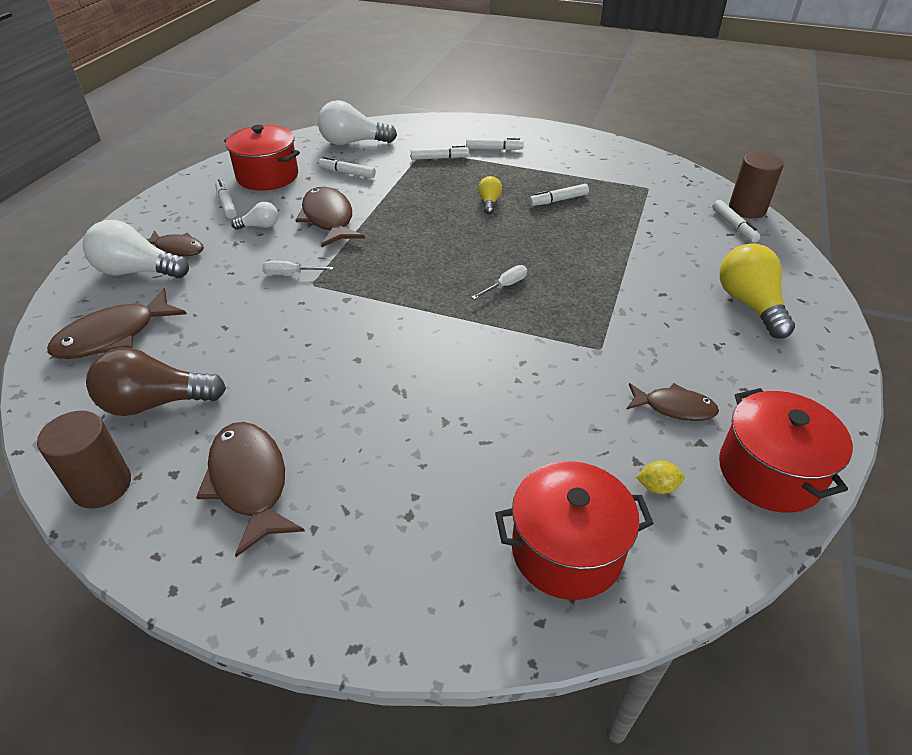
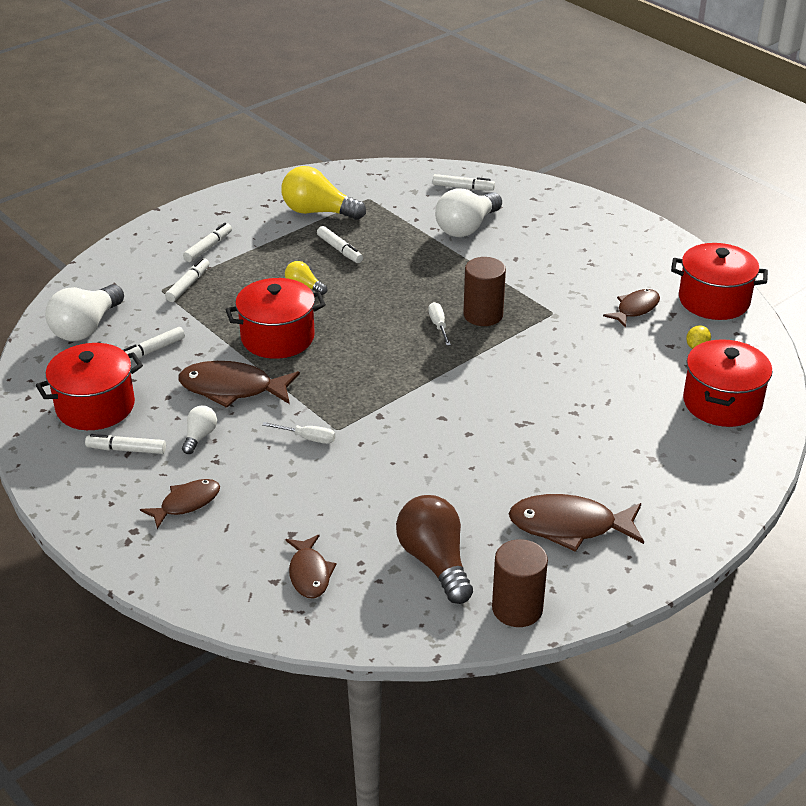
camera: 60 degrees left, 5 degrees down
brown fish [47,288,187,359] -> brown fish [286,535,336,599], size x0.62
white light bulb [83,220,189,278] -> white light bulb moved to [435,188,502,237]
brown light bulb [86,347,226,416] -> brown light bulb turned 135 degrees clockwise [396,495,473,604]
white screwdriver [262,261,334,275] -> white screwdriver turned 105 degrees counterclockwise [262,422,335,444]
white marker [529,184,589,206] -> white marker turned 45 degrees counterclockwise [317,226,363,263]
yellow light bulb [719,243,795,339] -> yellow light bulb moved to [281,166,366,220]
brown cylinder [729,152,784,219] -> brown cylinder moved to [463,257,506,326]
none -> red pot [225,278,326,359]

